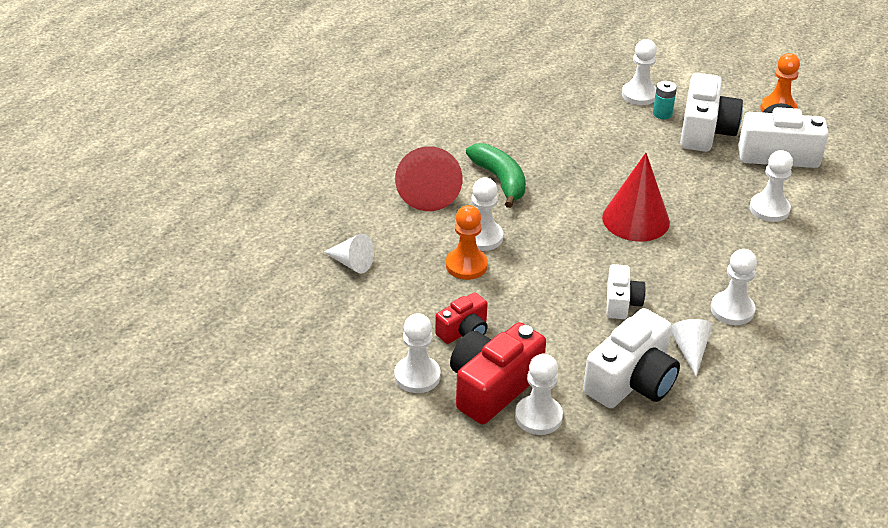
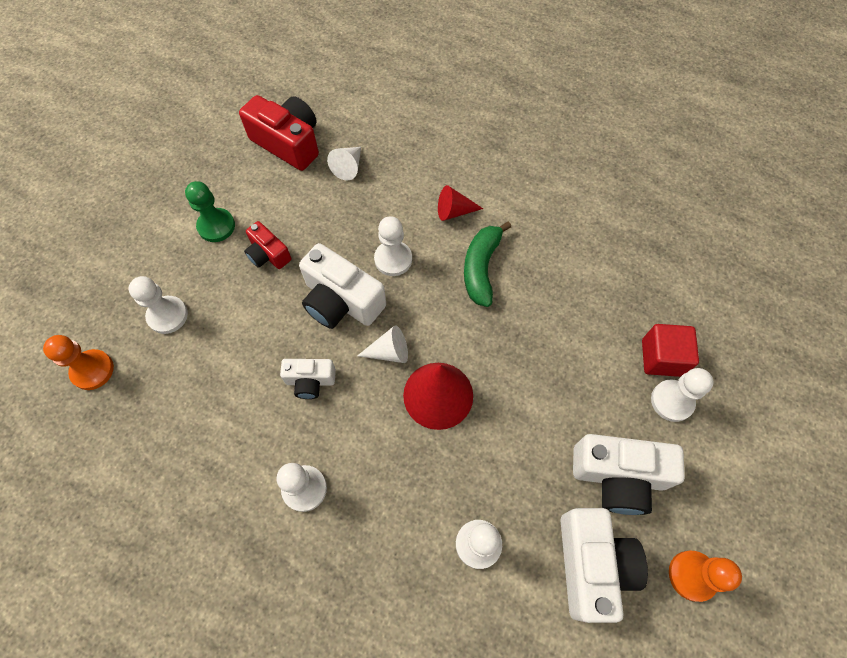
camera: 85 degrees right, 25 degrees up
red cone [395,146,463,211] -> red cone [438,185,483,221], size x0.56
white pawn [395,313,440,393] -> green pawn [185,181,235,242]
orange pawn [446,205,488,280] -> orange pawn moved to [43,335,114,390]
red camera [450,322,546,424] -> red camera moved to [239,95,319,171]
green banana [466,143,526,208] -> green banana turned 135 degrees clockwise [464,221,511,307]
white camera [583,308,680,408] -> white camera moved to [299,243,386,329]
turquoise battery [653,81,677,119] -> none
white cone [671,319,712,377] -> white cone moved to [357,325,408,363]
none -> red cube [642,324,699,377]

